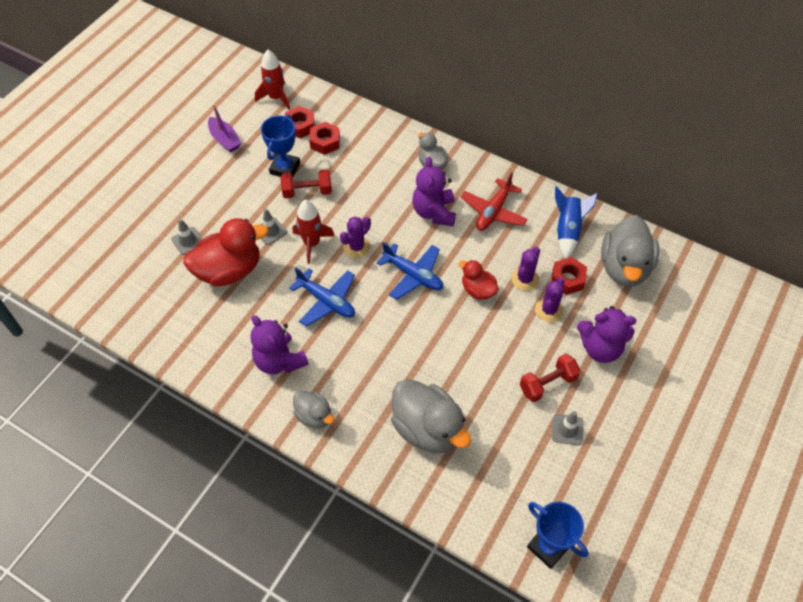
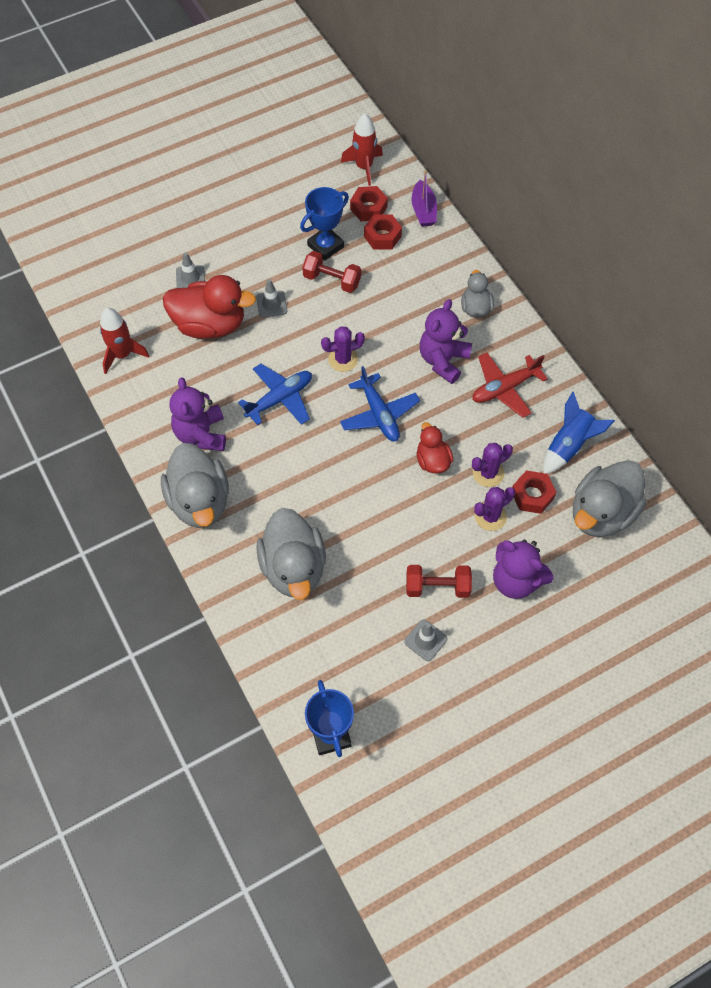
camera: 30 degrees right, 5 degrees up
purple boat [208,104,241,153] -> purple boat moved to [412,170,437,227]
blue plane [289,267,355,327] -> blue plane turned 105 degrees counterclockwise [238,364,312,425]
red rocket [293,200,335,264] -> red rocket moved to [100,308,149,374]
grey duck [293,390,334,429] -> grey duck [161,443,229,528], size x1.84

